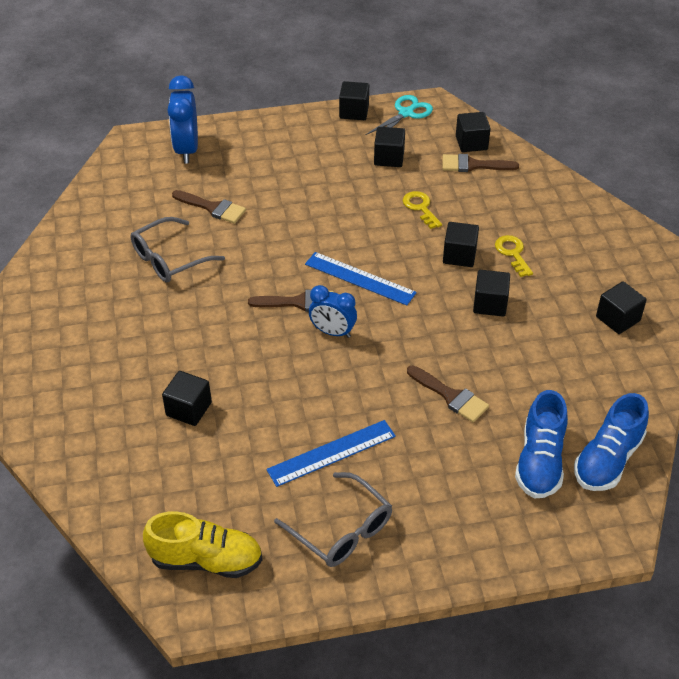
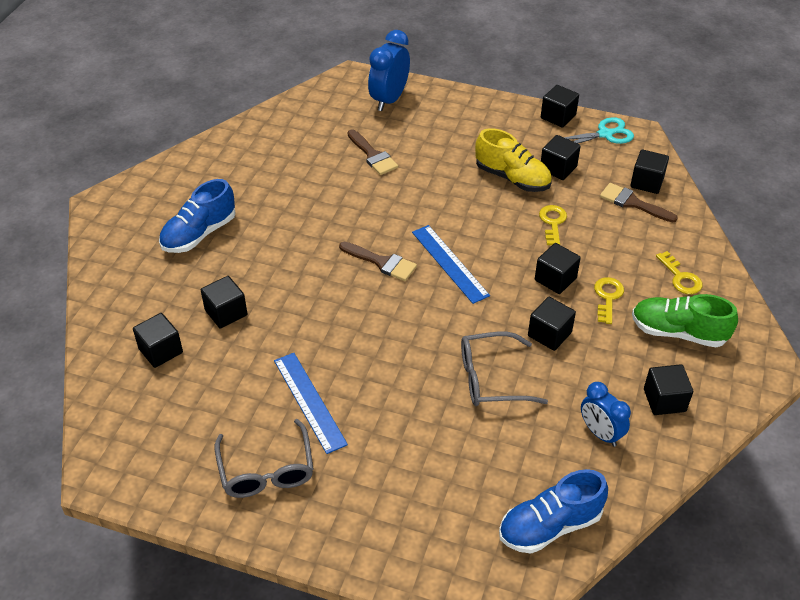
camera: 30 degrees right, 0 degrees up
grey glasses [130,217,225,283] -> grey glasses moved to [461,332,548,406]
yellow shoe [143,511,263,578] -> yellow shoe moved to [475,128,552,192]
blue ruler [266,420,396,487] -> blue ruler turned 60 degrees clockwise [274,353,348,454]
blue clock [309,285,357,338] -> blue clock moved to [581,382,631,447]
brown brush [407,365,489,422] -> none
blue shoe [515,390,568,499] -> blue shoe moved to [159,179,236,253]
none -> black cube [133,313,183,368]
none -> green shoe [632,294,738,347]
none -> yellow key [656,251,702,294]

